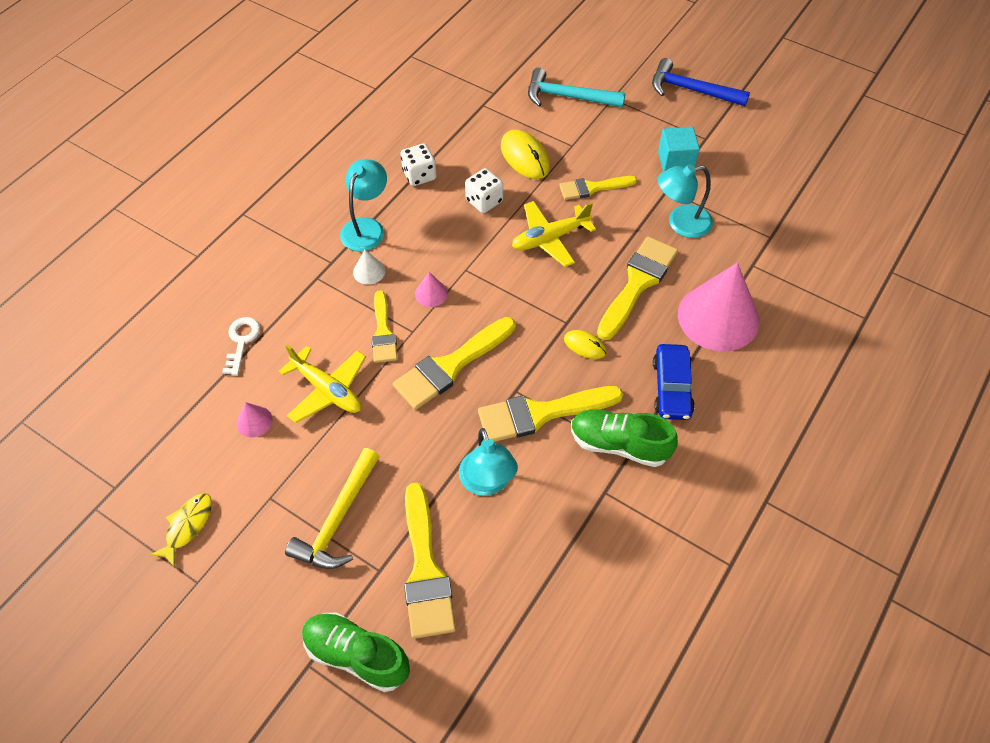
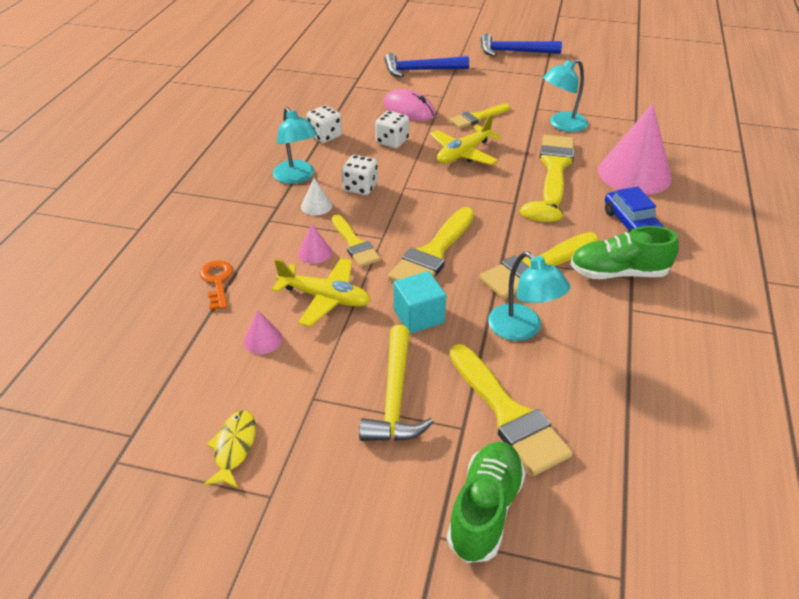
camera: 20 degrees left, 15 degrees down
white key [222,317,260,376] -> orange key [200,260,233,310]
green shoe [302,613,410,692] -> green shoe turned 105 degrees clockwise [447,442,526,563]
turquoise lamp [340,159,387,251] -> turquoise lamp turned 150 degrees clockwise [273,107,318,184]
pink cone [415,272,448,307] -> pink cone moved to [298,224,332,264]
yellow mouse [501,130,550,179] -> pink mouse [383,89,436,121]
turquoise hammer [528,68,625,108] -> blue hammer [384,53,469,77]
turquoise cube [658,127,700,172] -> turquoise cube moved to [394,271,446,334]
none -> white dice [342,155,378,195]

